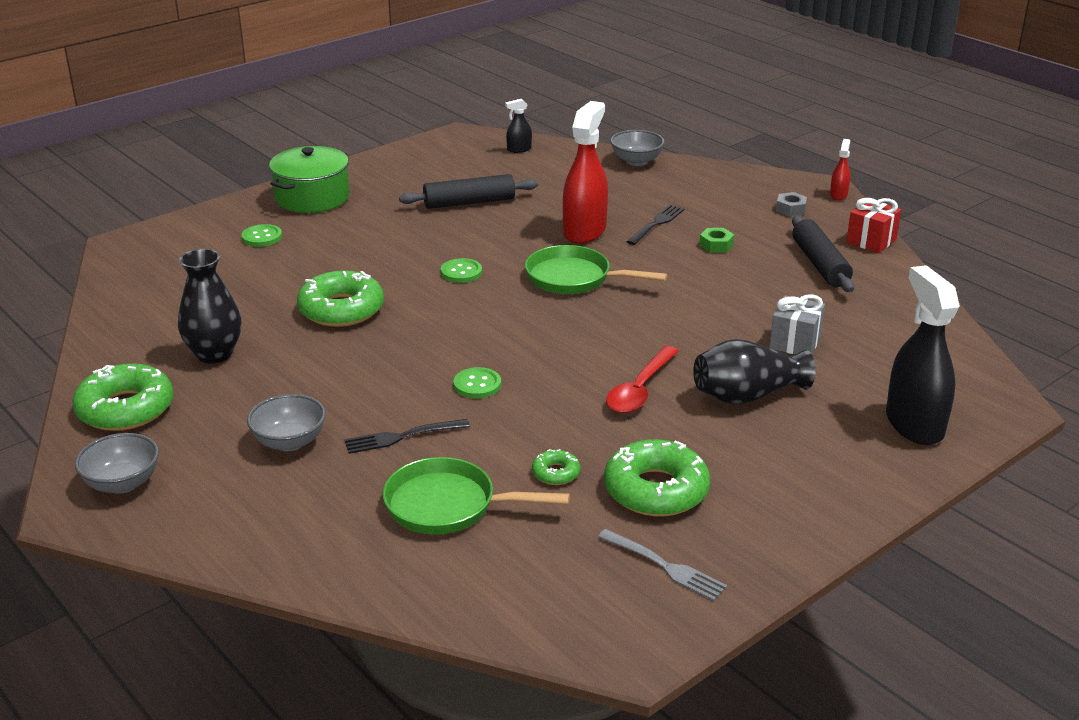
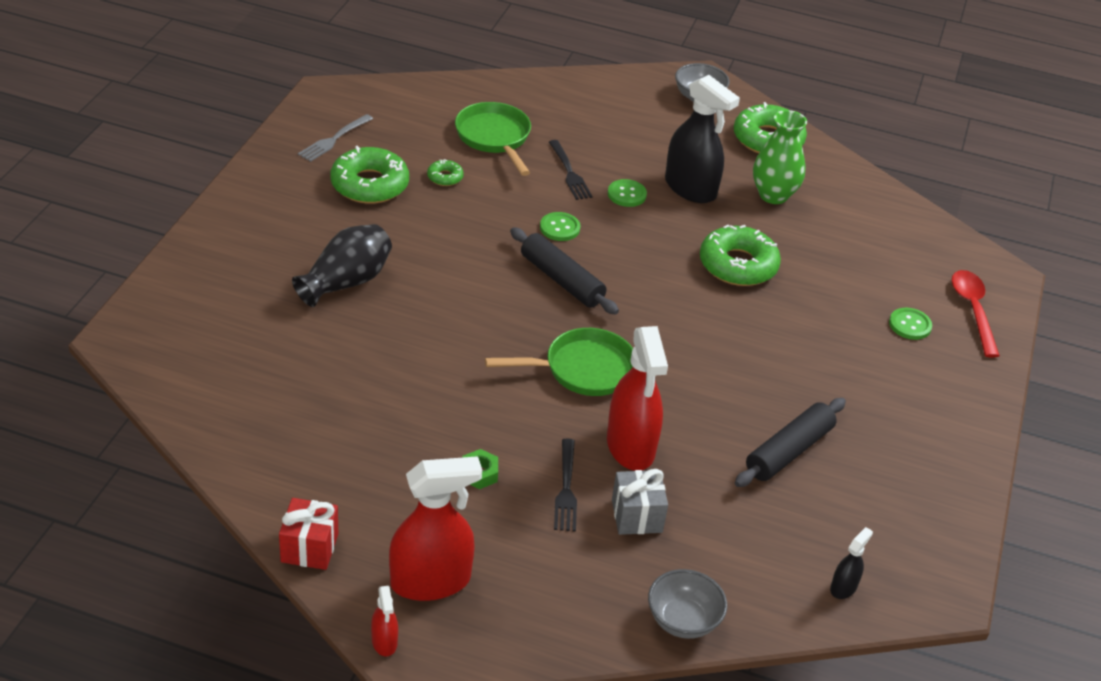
camera: 145 degrees right, 10 degrees up
black vase [178,249,242,364] -> green vase [753,110,807,204]
grey bowl [247,394,326,451] -> none
green pot [269,146,349,213] -> none
black fork [344,419,470,454] -> black fork turned 120 degrees clockwise [549,140,592,200]
green pan [383,457,570,535] -> green pan turned 90 degrees counterclockwise [455,102,531,176]
green button [441,258,482,283] -> green button moved to [608,179,647,207]
grey fork [598,529,727,601] -> grey fork turned 60 degrees counterclockwise [298,114,373,162]
red spoon [606,346,679,413] -> red spoon moved to [952,270,1000,357]
grey gift [769,294,825,354] -> grey gift moved to [612,469,668,535]
grey nut [776,192,807,216] -> red spray bottle [389,456,482,601]
black rolling pin [792,216,854,292] -> black rolling pin moved to [510,227,619,315]
black spray bottle [886,265,960,445] -> black spray bottle moved to [665,75,740,203]

